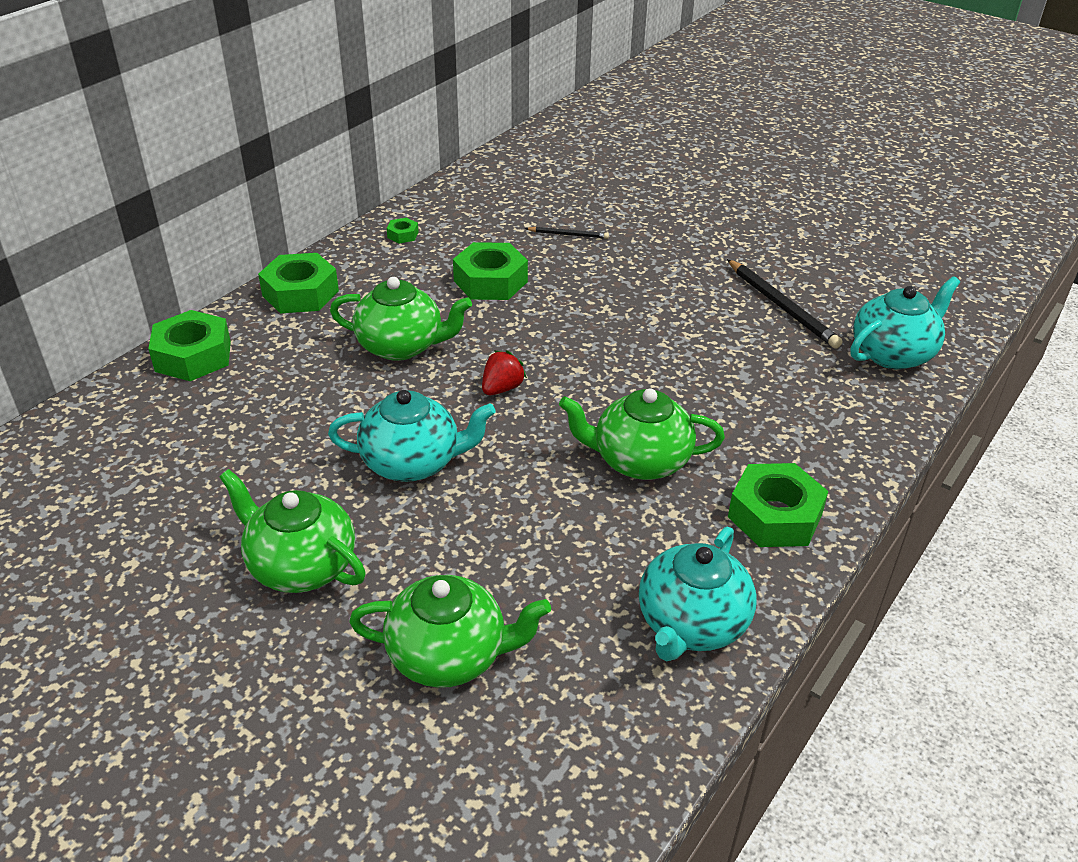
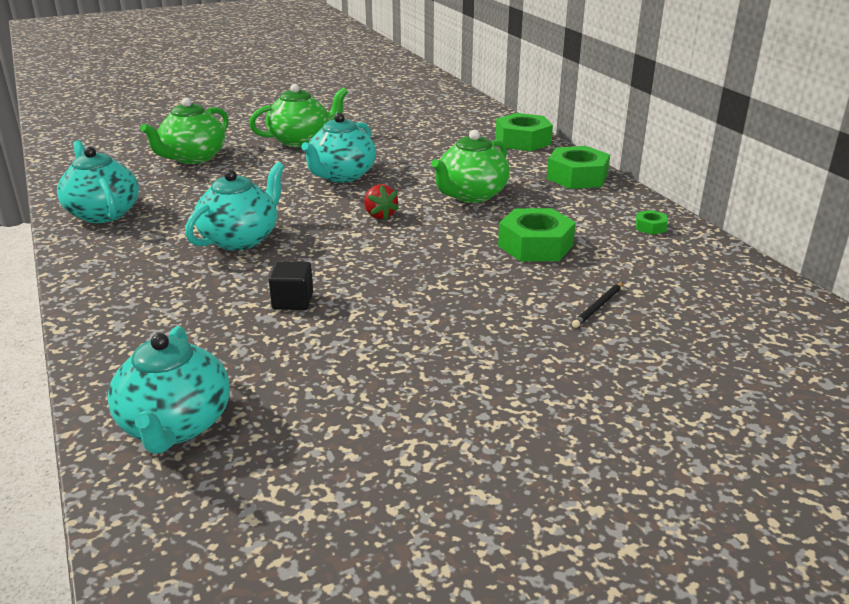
camera: 120 degrees right, 10 degrees down
green teapot [559,388,725,480] -> turquoise teapot [185,162,284,251]
black pencil [727,259,842,349] -> none
green nut [728,463,829,547] -> none
none -> black cube [269,261,313,310]

